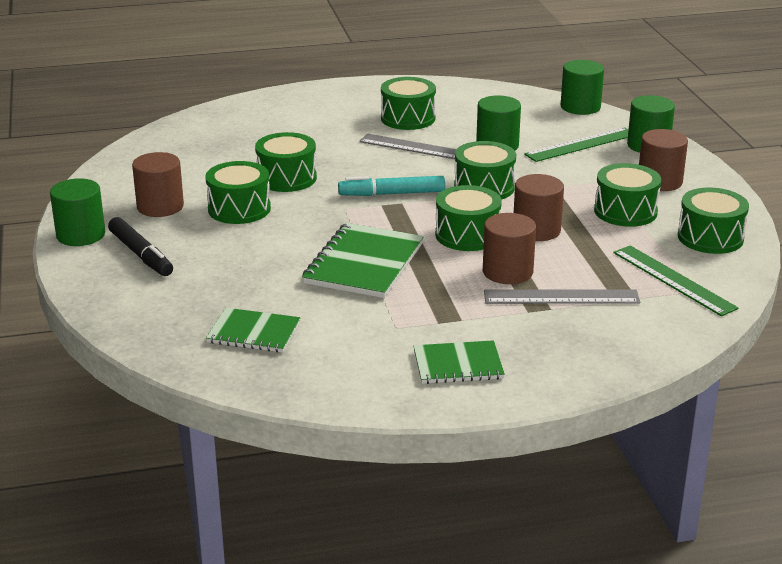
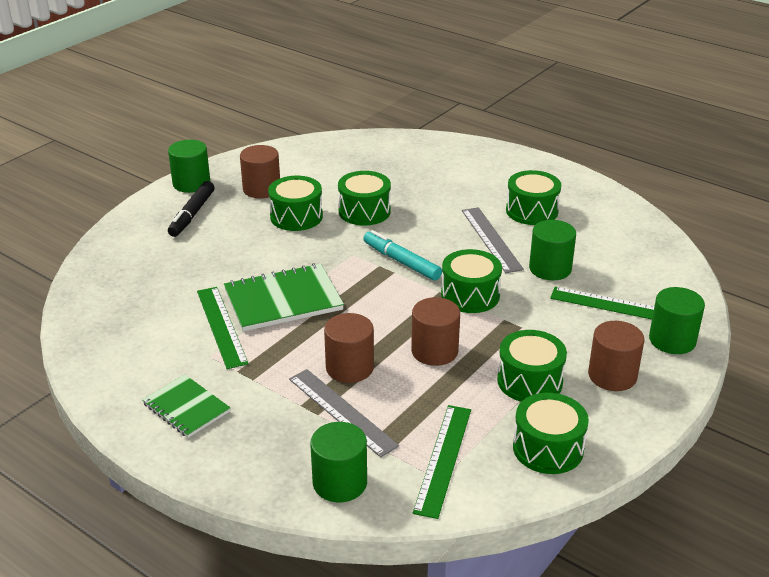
camera: 50 degrees right, 5 degrees up
green notebook [206,308,301,352] -> none
green drum [435,185,502,251] -> none
green cylinder [561,60,604,115] -> green cylinder moved to [310,422,367,502]
none -> green ruler [197,287,249,369]

